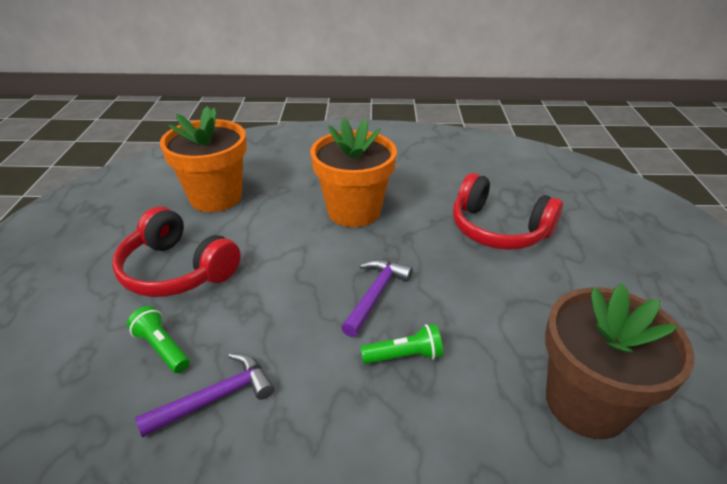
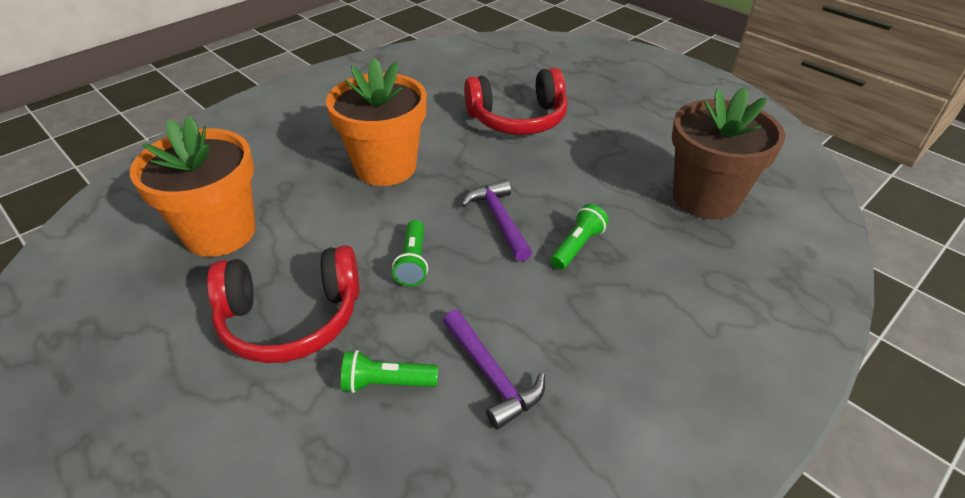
camera: 45 degrees left, 5 degrees up
purple hammer [135,353,275,437] -> purple hammer turned 135 degrees clockwise [443,310,545,430]
none -> green flashlight [392,220,428,286]

